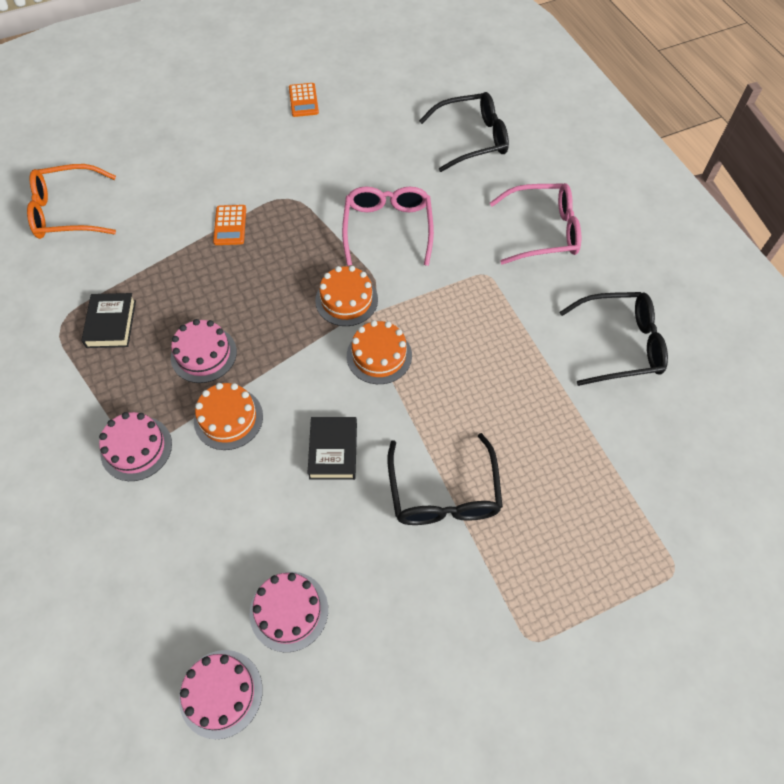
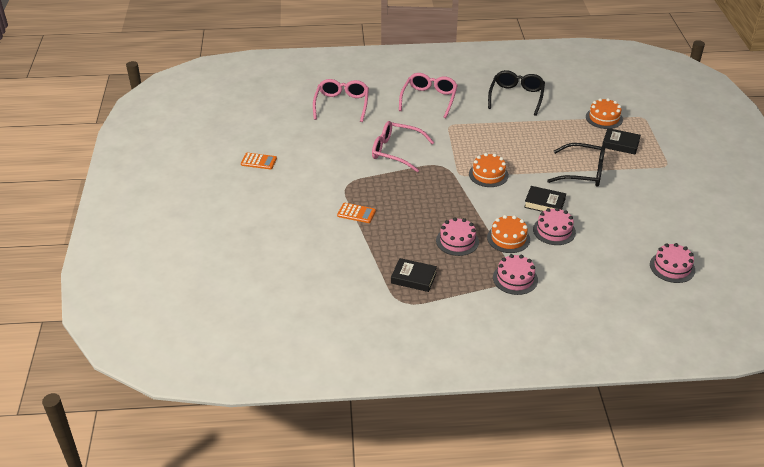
camera: 70 degrees left, 20 degrees down
orange glasses [27,164,116,239] -> none
pink cake [249,572,328,652] -> pink cake moved to [533,208,576,245]
orange cake [315,266,378,326] -> orange cake moved to [586,98,623,129]
black glasses [419,92,509,172] -> pink glasses [313,79,369,122]
none -> black book [602,128,641,155]

